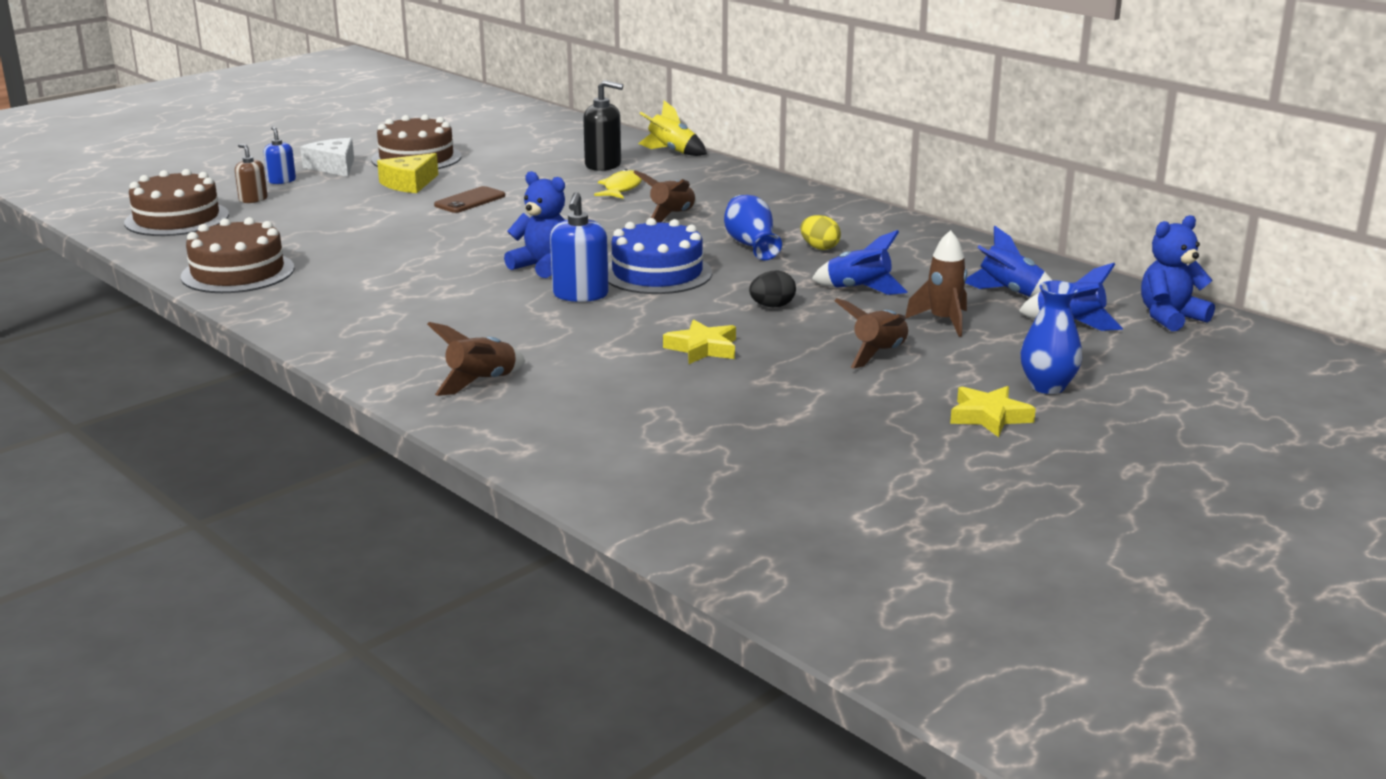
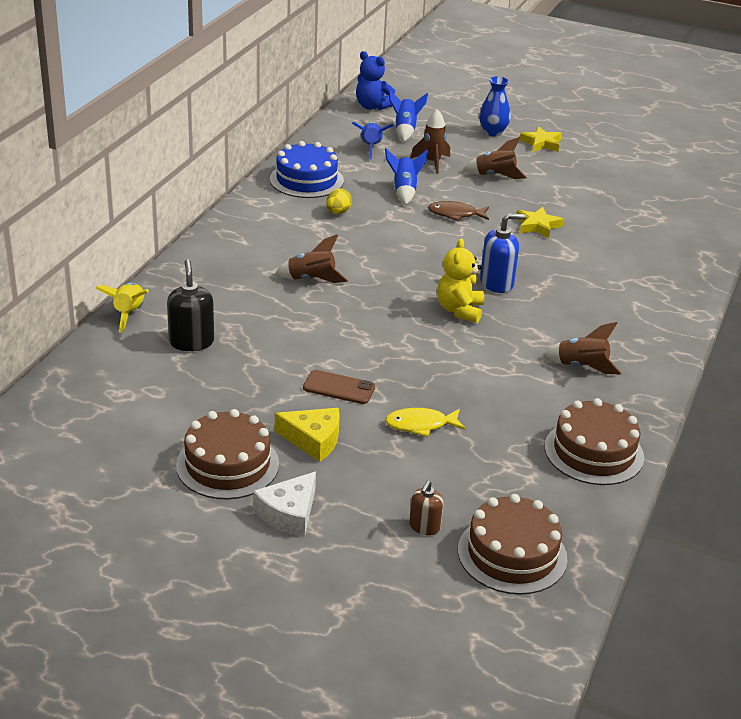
camera: 115 degrees left, 10 degrees up
blue soap dispenser [263,126,296,184] -> none
brown rocket [427,322,525,396] -> brown rocket moved to [543,322,622,375]
blue teddy bear [504,171,565,278] -> yellow teddy bear [437,239,484,323]
yellow fish [594,169,642,199] -> yellow fish moved to [385,408,465,437]
blue cake [608,218,712,294] -> blue cake moved to [270,141,344,198]
blue vase [724,195,782,260] -> none
black egg [749,270,796,307] -> brown fish [428,201,489,221]

